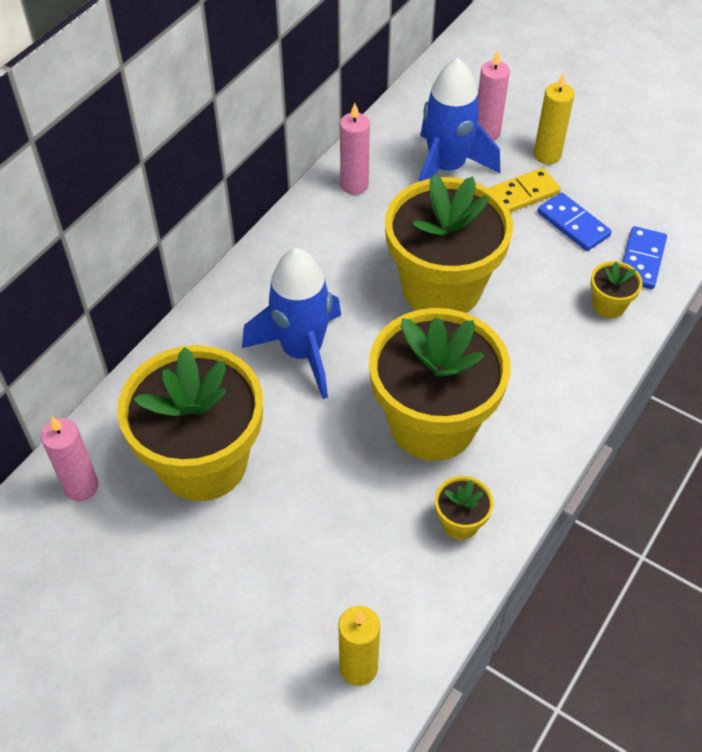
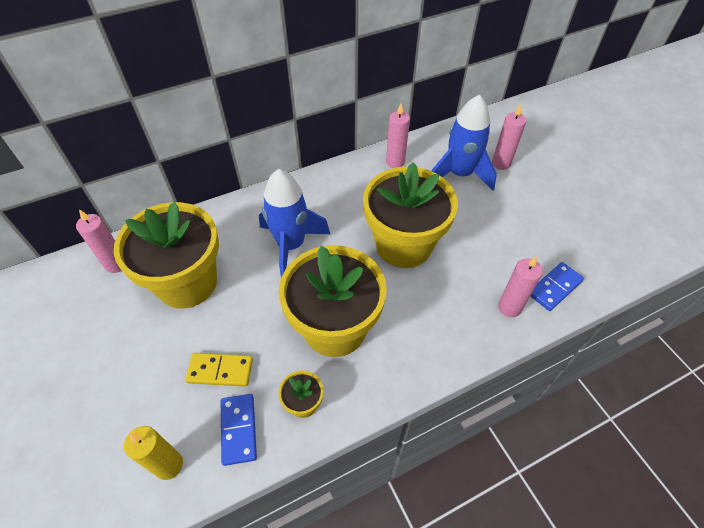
camera: 30 degrees right, 0 degrees up
yellow domino [488,168,561,212] -> yellow domino moved to [185,353,253,387]
yellow candle [534,73,574,164] -> none
blue domino [537,192,612,251] -> blue domino moved to [221,394,257,466]
yellow flower pot [591,261,642,318] -> pink candle [498,256,543,317]

